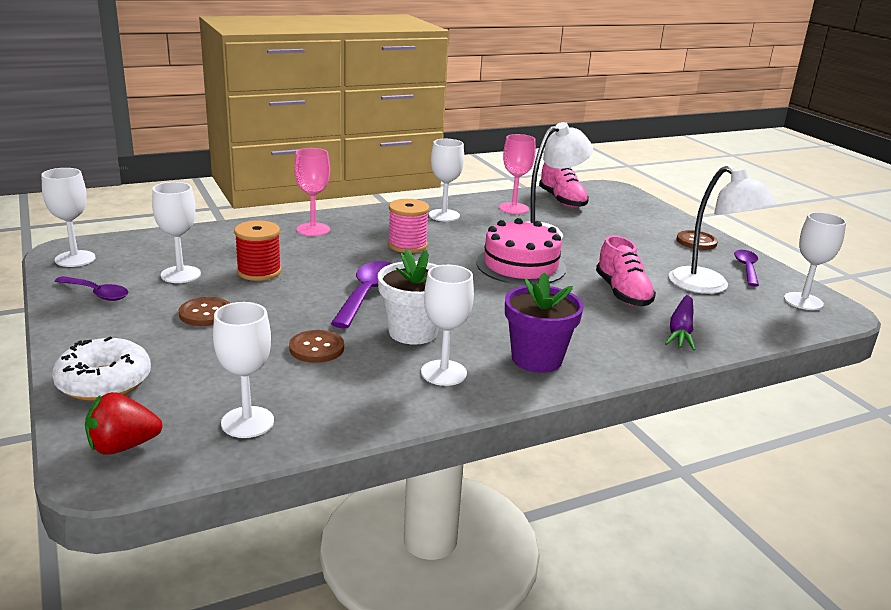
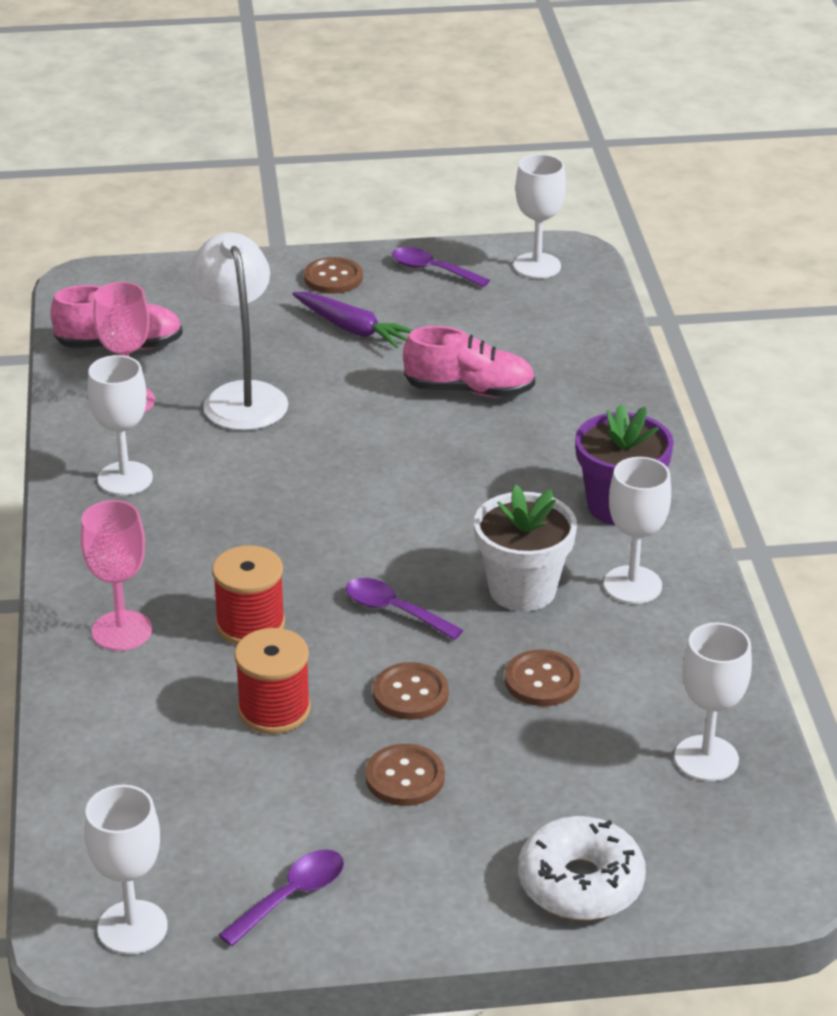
camera: 70 degrees left, 10 degrees up
red strawberry [85,392,162,455] -> none
white goblet [152,182,201,283] -> none
purple spoon [331,261,392,328] -> purple spoon [346,578,463,640], size x0.65
pink spool [388,199,429,253] -> none
pink cake [476,218,566,285] -> none
purple carrot [665,295,696,351] -> purple carrot moved to [292,292,413,348]
white lamp [669,166,776,294] -> none
none -> red spool [212,545,285,645]
none -> brown button [373,662,449,720]

